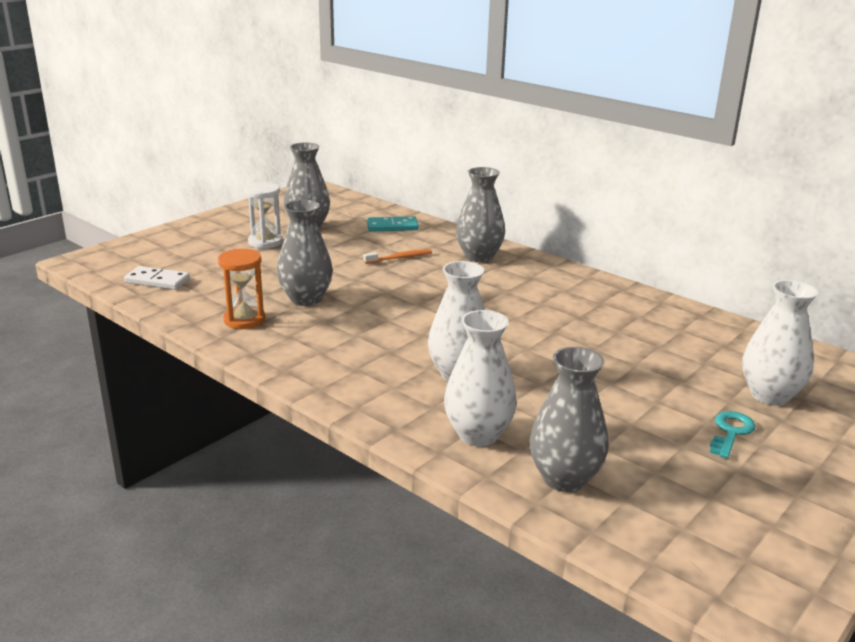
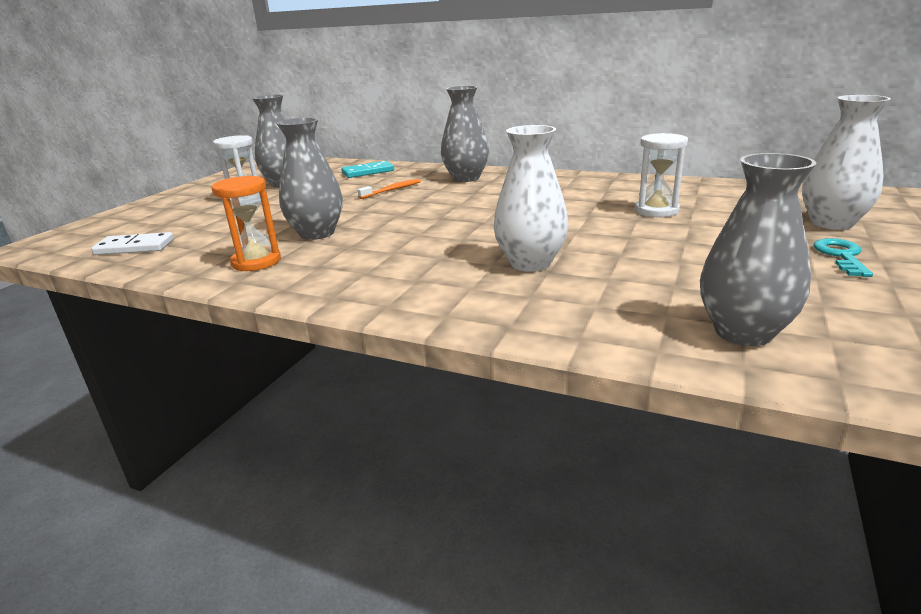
camera: 15 degrees left, 0 degrees up
white vase [444,310,517,446] -> none
none -> white hourglass [635,133,688,217]

